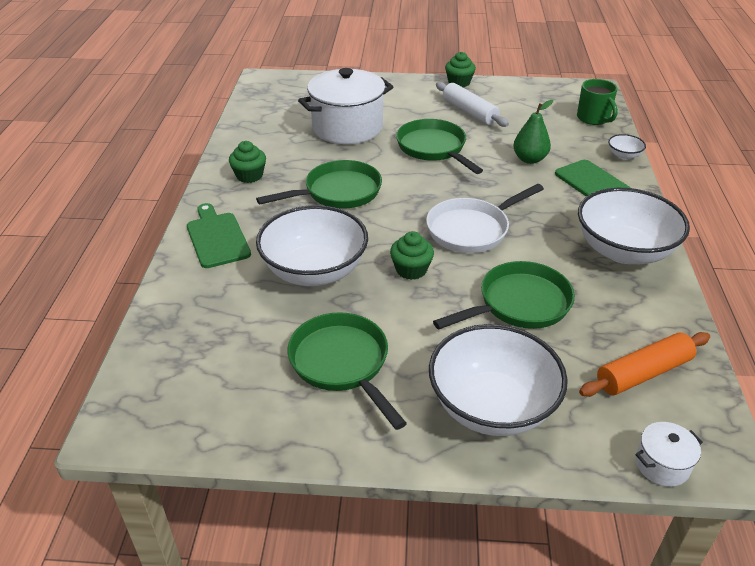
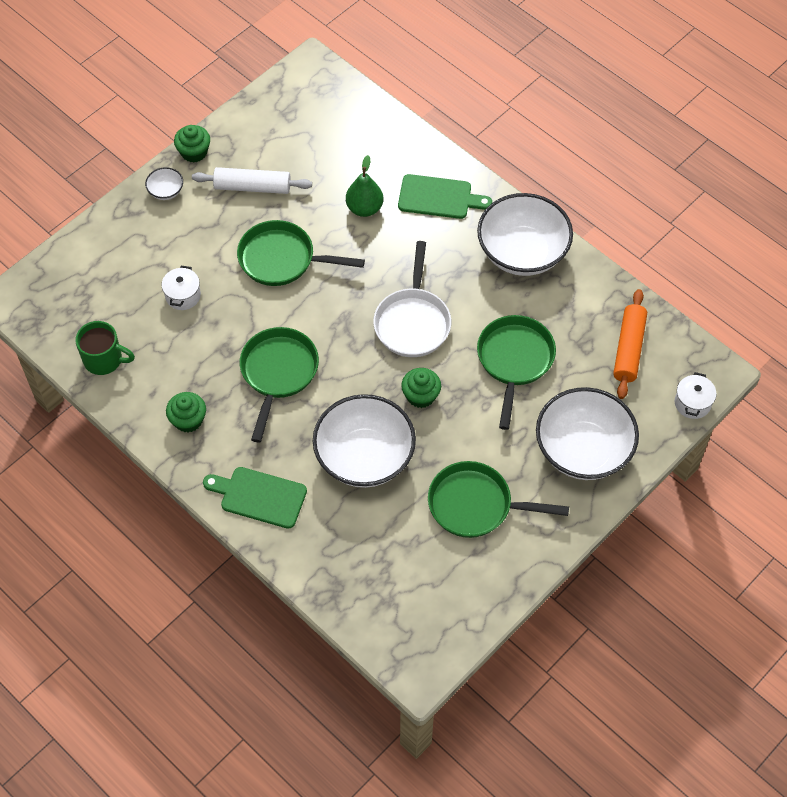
camera: 50 degrees left, 20 degrees up
white pot [298,68,393,144] -> white pot [161,266,201,310], size x0.44
green mug [577,79,618,125] -> green mug moved to [75,321,135,375]
white bowl [608,134,646,160] -> white bowl moved to [145,167,183,200]

